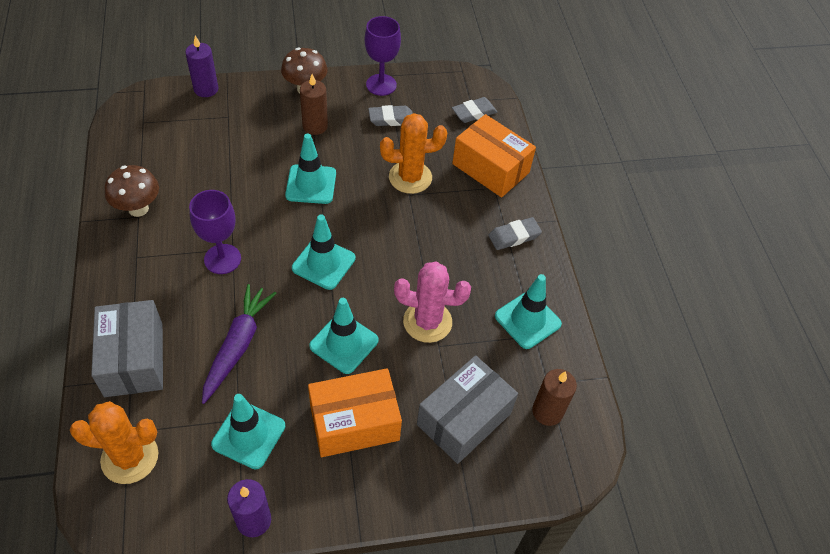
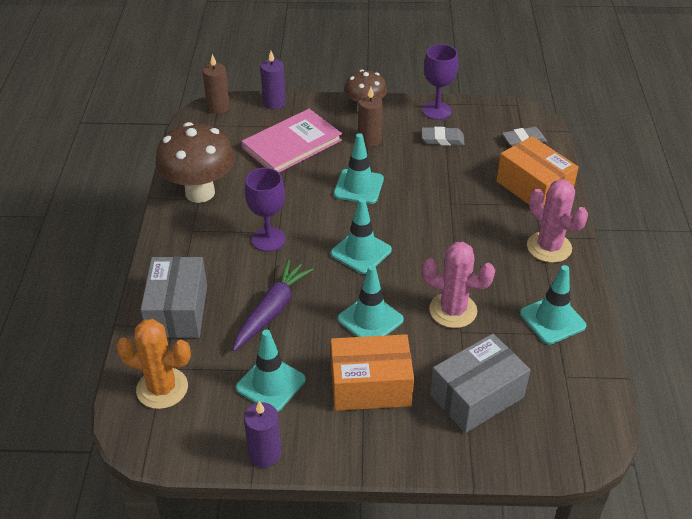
camera: 15 degrees right, 10 degrees down
brown mushroom [105,165,159,217] -> brown mushroom [155,122,235,203], size x1.63
orange cactus [380,113,447,194] -> none
grey eraser [488,217,542,250] -> pink cactus [527,179,588,263]
brown candle [532,369,577,426] -> brown candle moved to [202,54,230,114]
none -> pink book [241,109,342,172]

